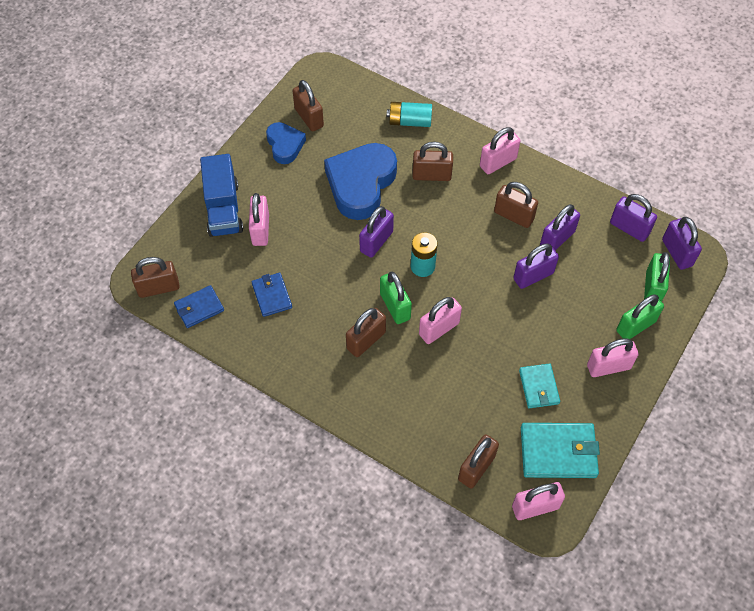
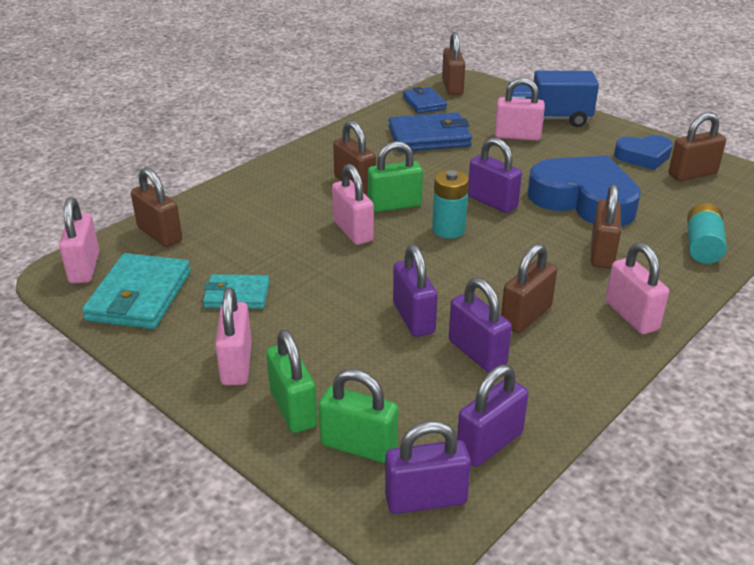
camera: 100 degrees right, 25 degrees down
blue wallet [252,273,292,317] -> blue wallet [388,112,472,152], size x1.63

